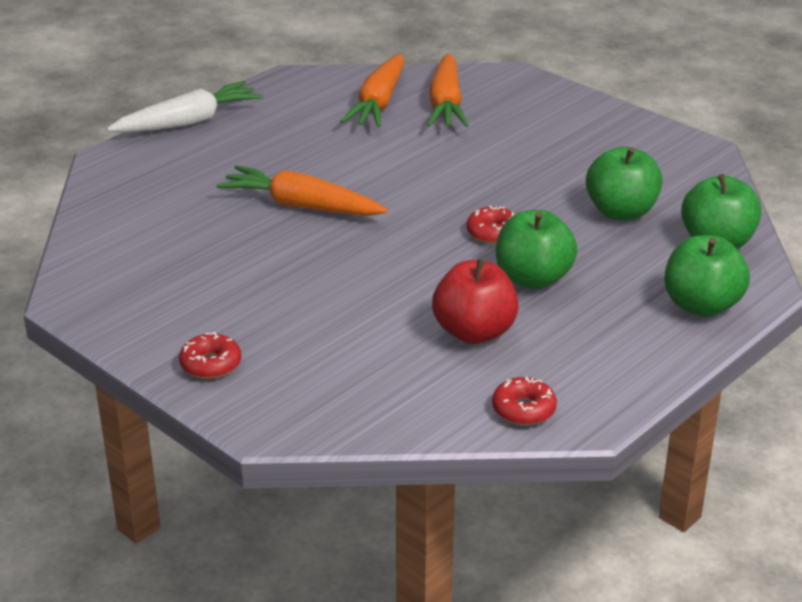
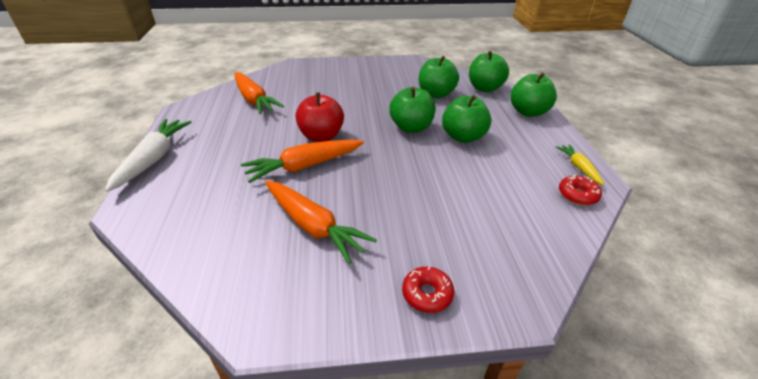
camera: 50 degrees left, 5 degrees up
orange carrot [427,53,469,127] -> orange carrot moved to [265,181,377,264]
red apple [432,259,519,344] -> red apple moved to [295,93,344,142]
red donut [466,206,515,244] -> green apple [389,87,436,133]
none -> yellow carrot [556,144,604,185]

